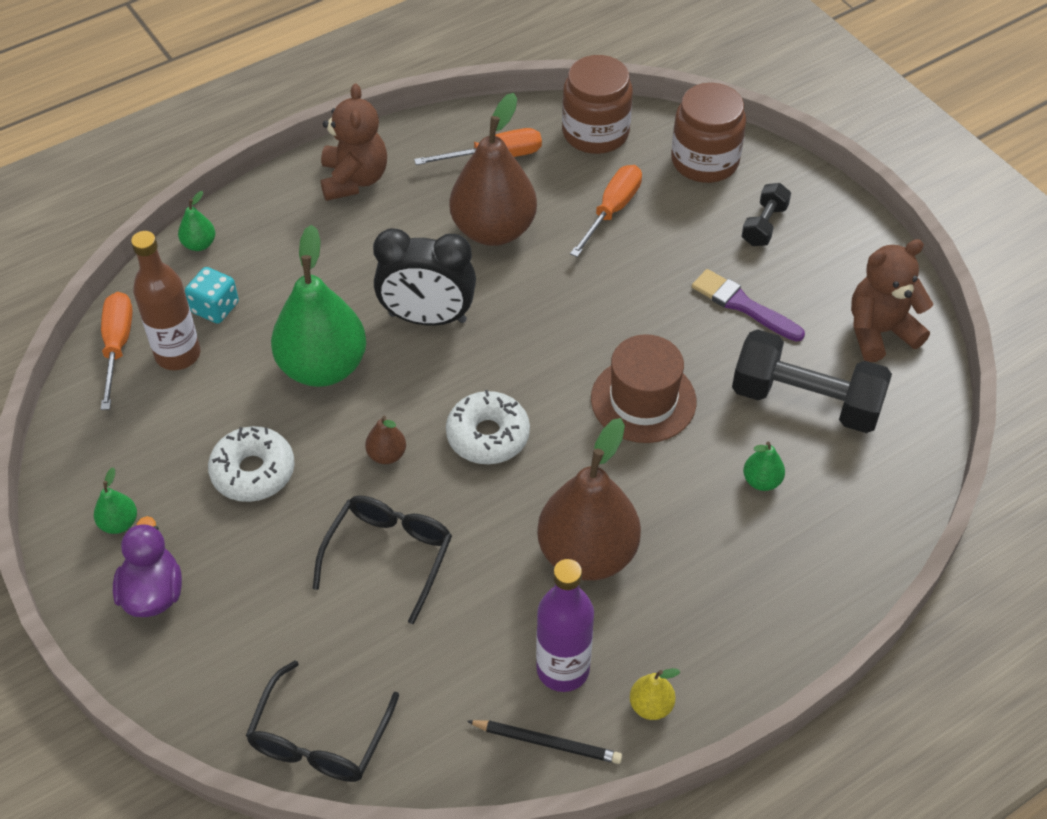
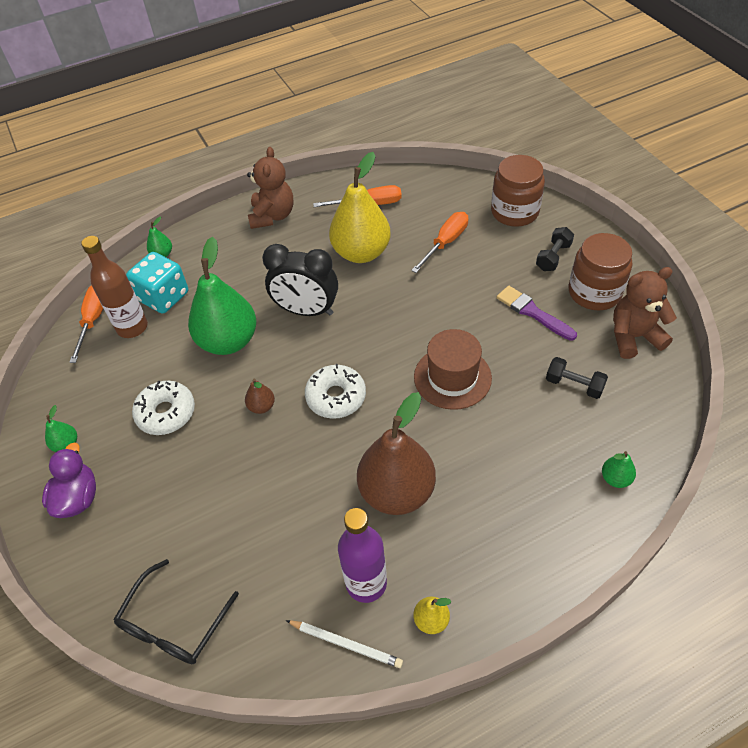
camera: 10 degrees right, 0 degrees up
turquoise dice [185,267,239,324] -> turquoise dice [126,252,188,314], size x1.55
black glasses [313,496,452,624] -> none
brown pear [450,93,537,246] -> yellow pear [329,152,391,263]
black pencil [467,720,622,764] -> white pencil [286,620,403,668]
brown jar [562,55,633,154] -> brown jar moved to [569,233,632,310]
black dumbbell [732,329,892,433] -> black dumbbell [546,357,608,399], size x0.51
green pear [743,442,785,491] -> green pear moved to [602,451,636,488]

